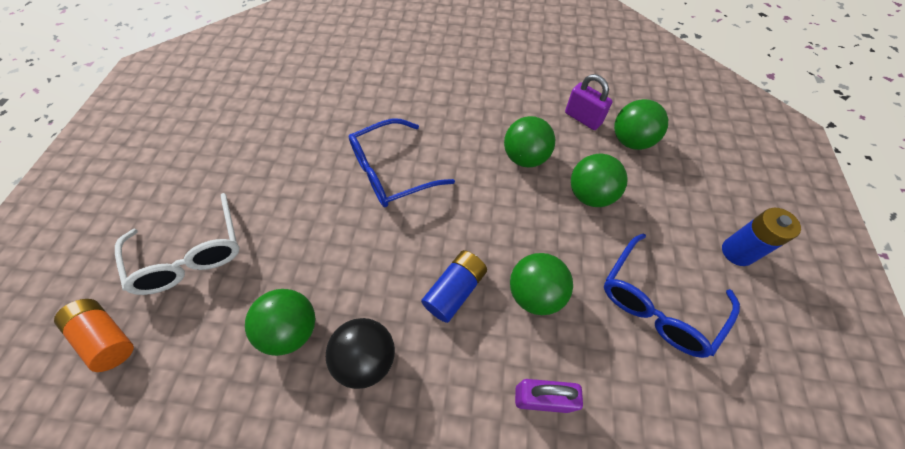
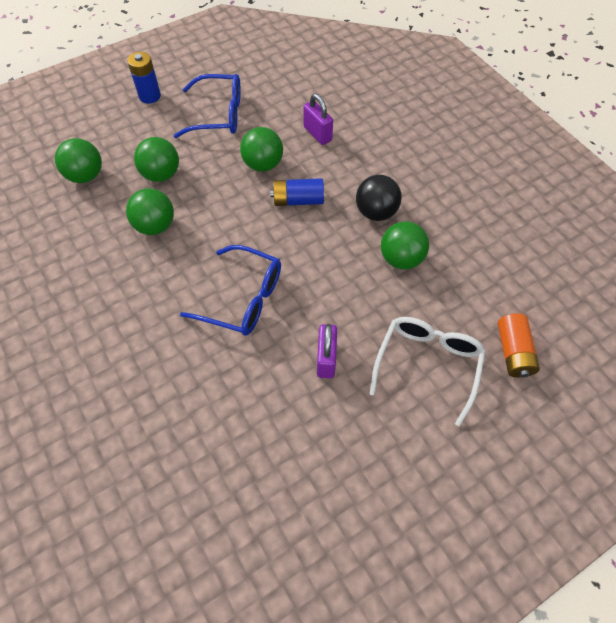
camera: 130 degrees left, 0 degrees up
purple padlock [565,74,613,130] -> purple padlock moved to [317,324,337,378]

